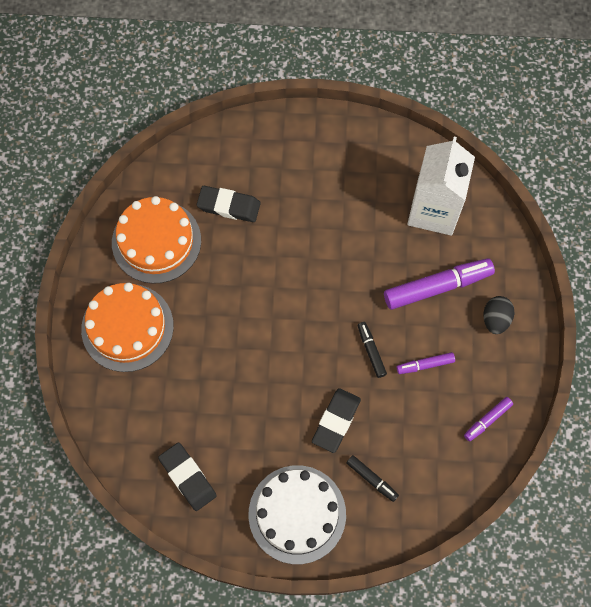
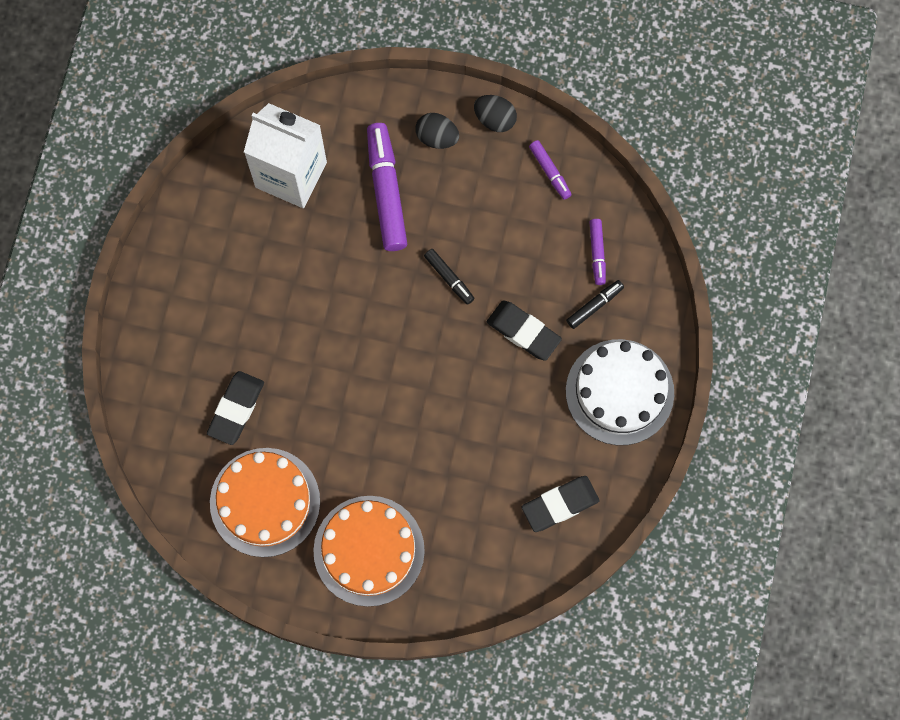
camera: 80 degrees left, 5 degrees up
black marker [357,322,387,378] -> black marker turned 120 degrees counterclockwise [424,249,475,305]
purple marker [396,352,455,374] -> purple marker moved to [589,219,606,285]
none -> black egg [474,95,517,132]

